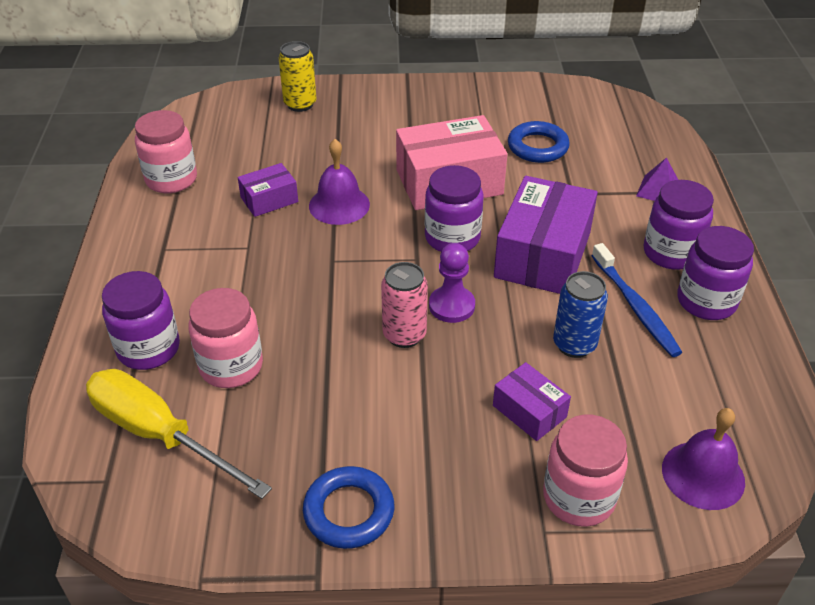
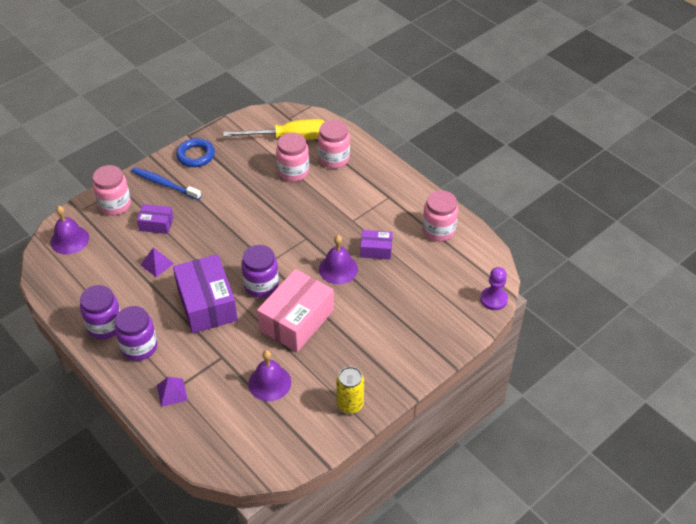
camera: 140 degrees right, 5 degrees up
purple jar [102,271,180,370] -> pink jar [318,120,350,168]
purple box [237,163,298,217] -> purple box turned 75 degrees clockwise [360,230,393,260]
yellow can [279,41,317,112] -> yellow can moved to [336,367,364,414]
pink can [381,262,428,348] -> none
purple pawn [429,243,475,323] -> purple pawn moved to [480,267,508,310]
blue ring [508,121,570,163] -> purple bell [248,350,291,401]
blue can [553,271,608,358] -> purple pyramid [141,247,174,277]
blue toothbrush [592,243,683,357] -> blue toothbrush moved to [131,167,201,200]

